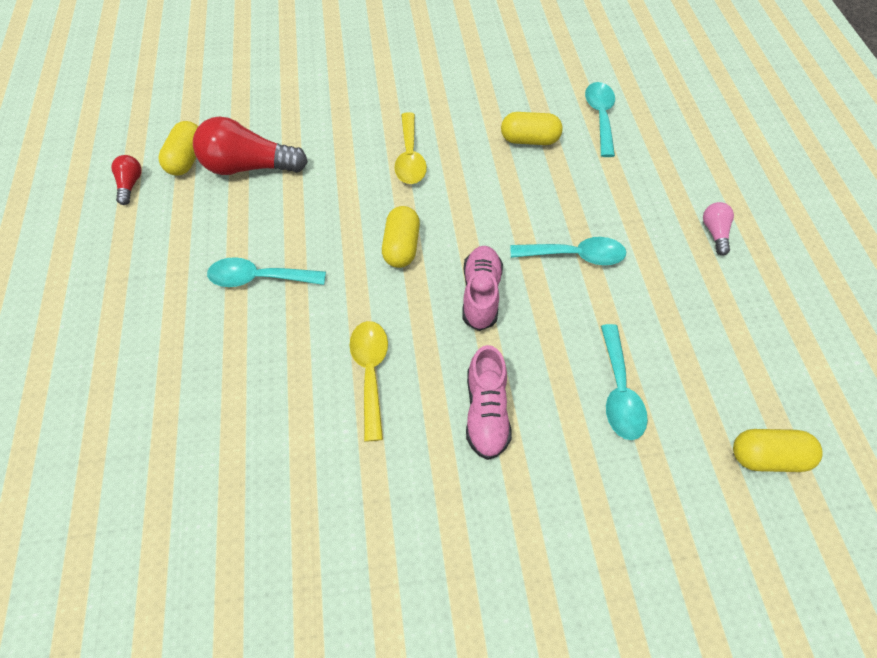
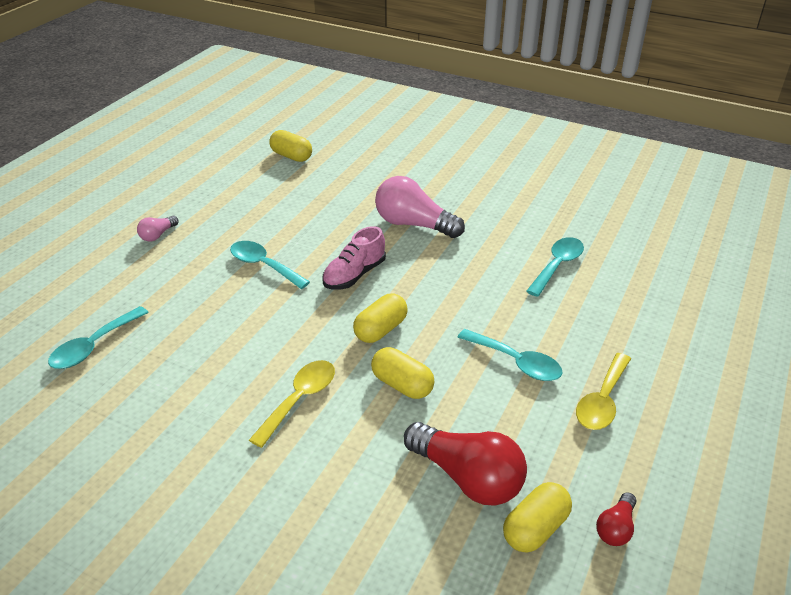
camera: 145 degrees left, 20 degrees down
yellow spoon [349,321,388,442] -> yellow spoon moved to [576,353,631,430]
pink shoe [466,345,512,460] -> pink light bulb [375,176,465,238]
yellow capsule [501,112,562,145] -> yellow capsule moved to [371,347,435,399]
turquoise spoon [601,324,648,440] -> turquoise spoon moved to [526,237,584,297]

